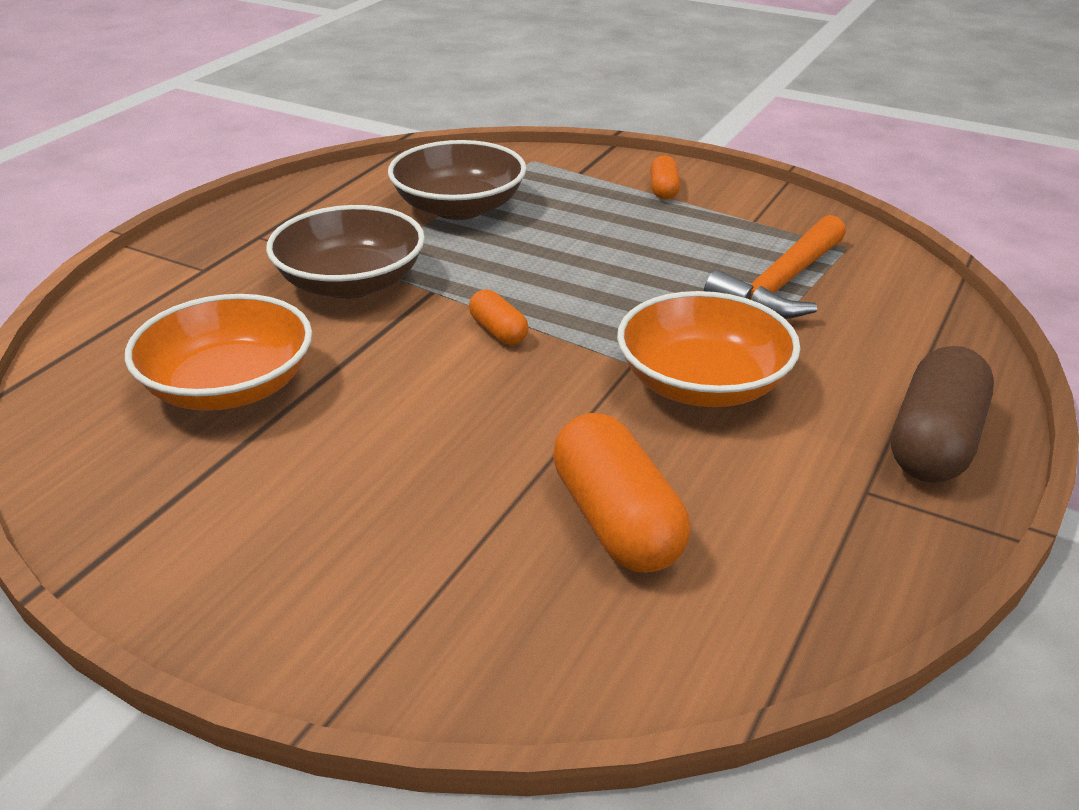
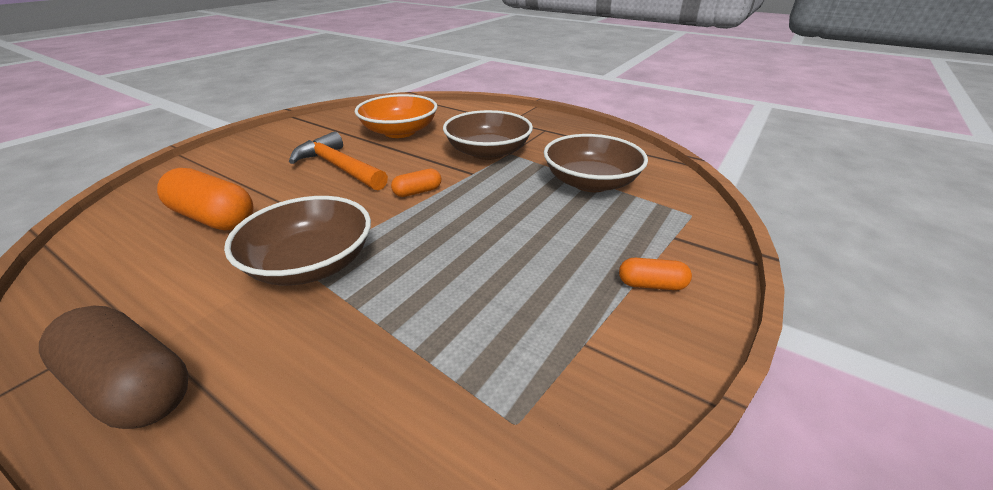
camera: 95 degrees right, 0 degrees up
orange capsule [553,413,690,573] -> orange capsule turned 45 degrees clockwise [157,168,254,230]
orange bowl [617,291,801,407] -> brown bowl [224,196,371,285]
orange hammer [704,215,846,319] -> orange hammer moved to [289,131,388,190]

